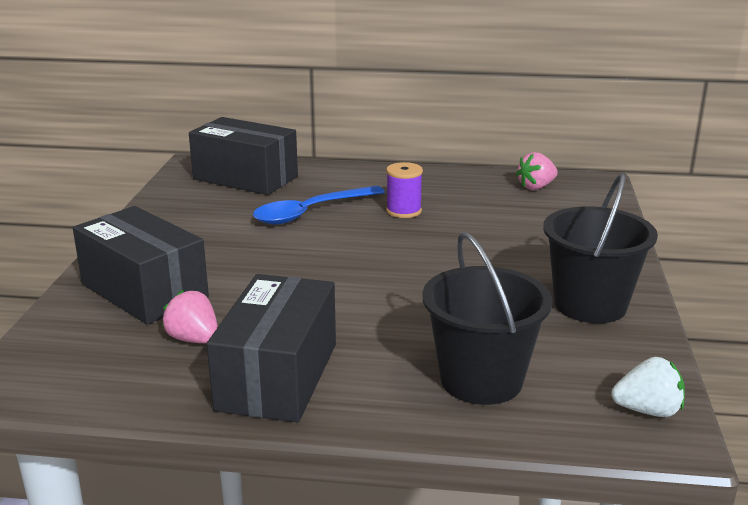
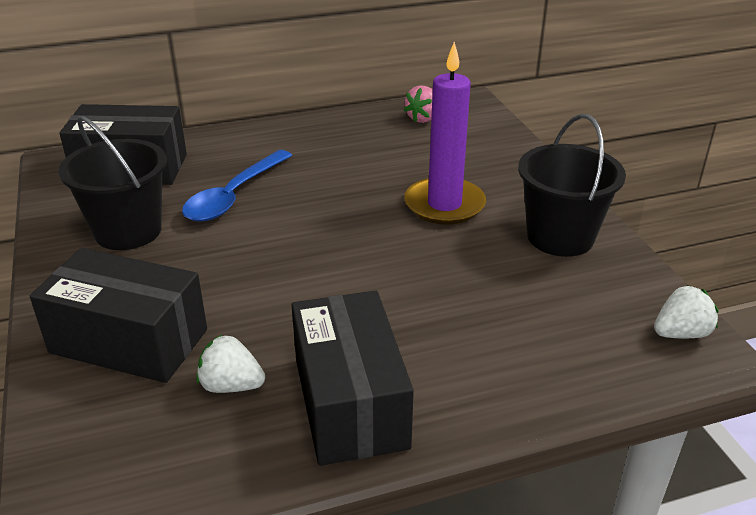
camera: 25 degrees left, 10 degrees up
pink strawberry [162,290,218,343] -> white strawberry [196,335,265,393]
purple spool [386,162,423,218] -> none
black bucket [422,232,552,405] -> black bucket moved to [58,116,167,250]
none -> purple candle [404,42,486,225]

